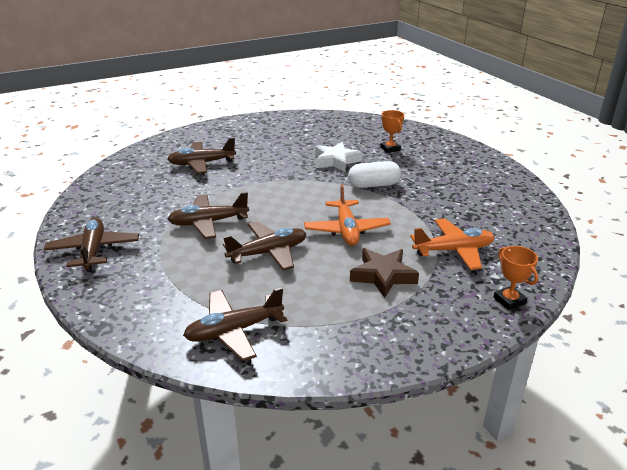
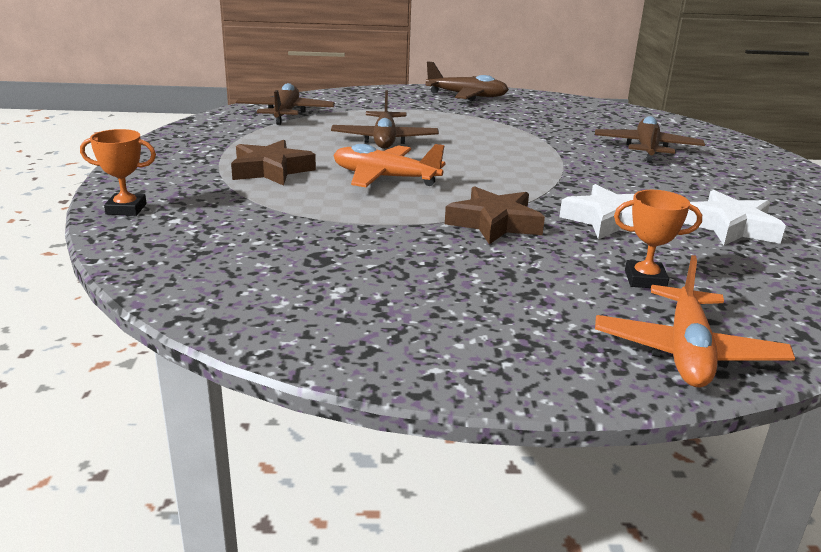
camera: 115 degrees right, 5 degrees down
brown plane [168,192,249,239] -> none
white capsule [348,161,401,188] -> brown star [445,186,545,244]
orange plane [410,218,495,270] -> orange plane moved to [595,255,795,387]
none -> white star [684,190,786,245]

